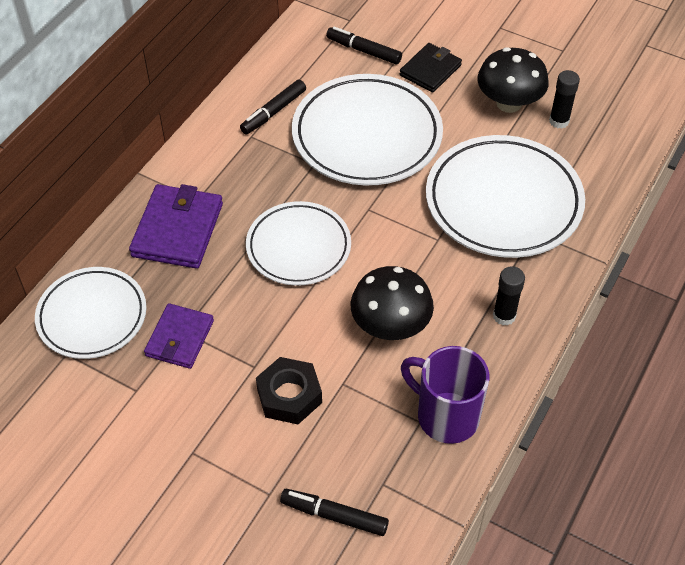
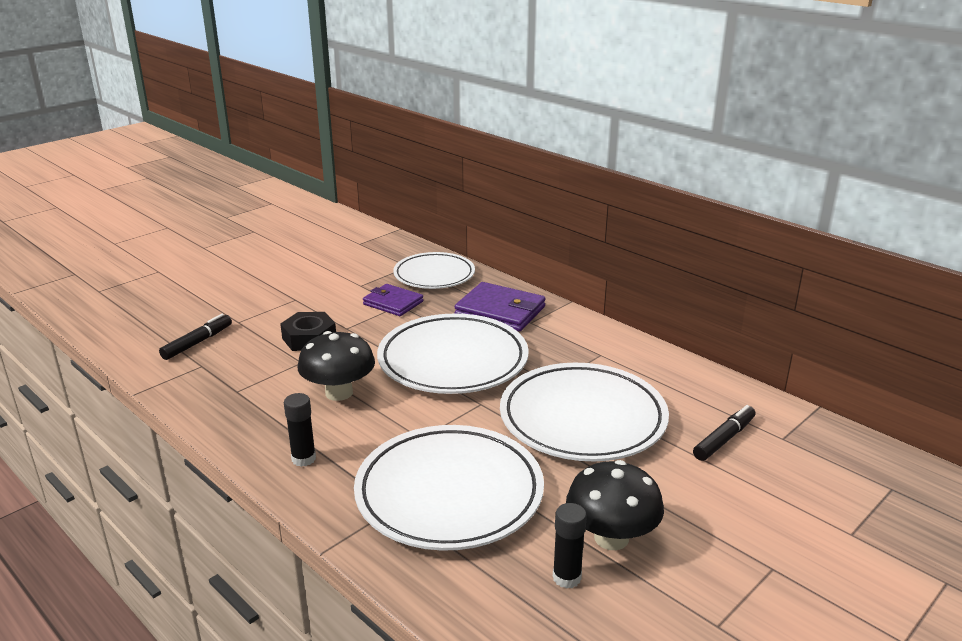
camera: 105 degrees right, 25 degrees down
black marker [240,80,306,134] -> none
white plate [246,201,351,286] -> white plate [377,314,529,394], size x1.55
black wallet [400,43,462,93] -> none
purple mug [401,346,490,444] -> none

